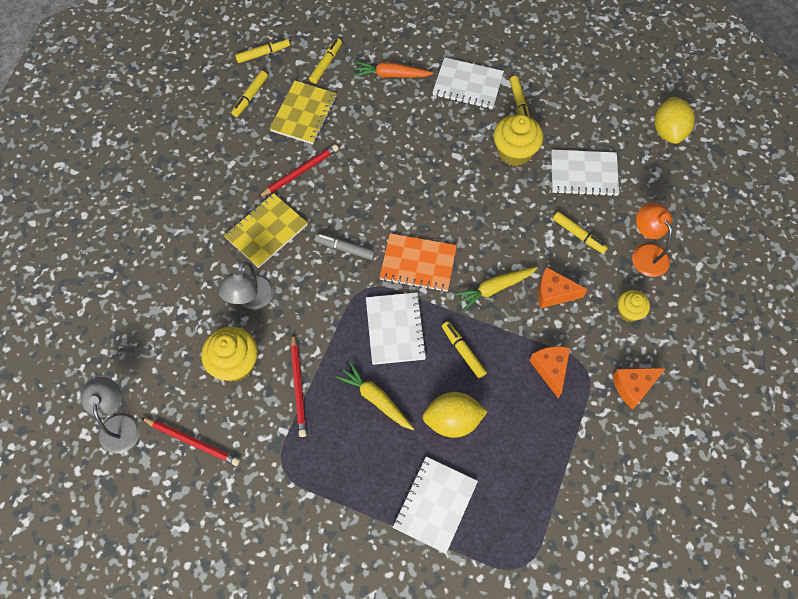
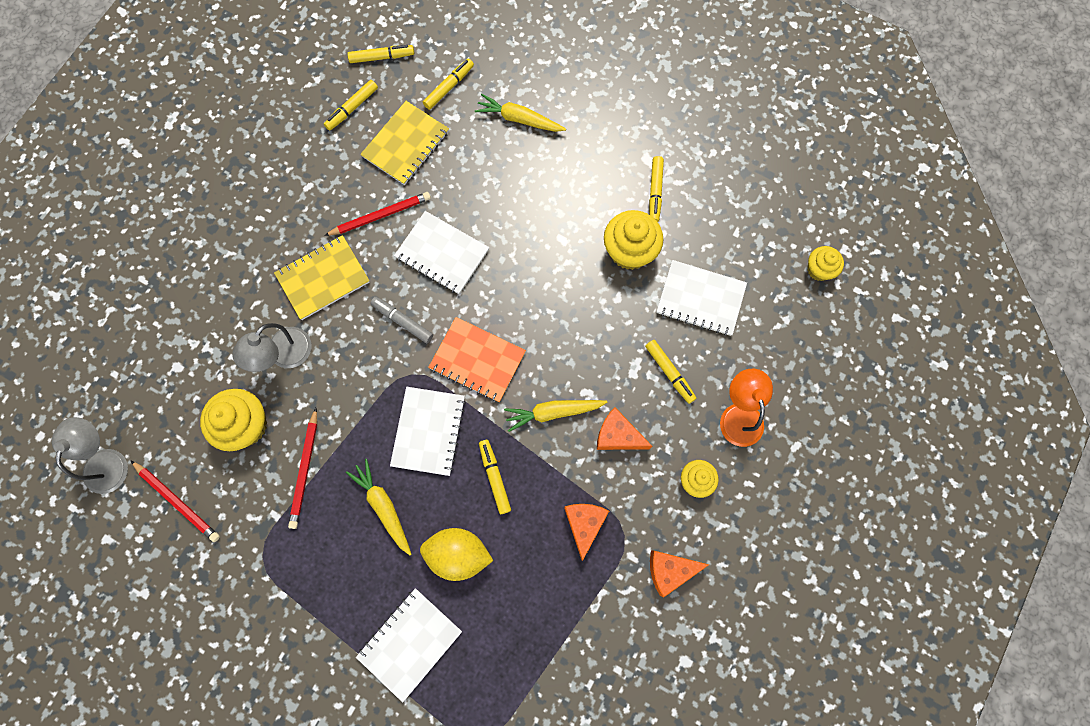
camera: 15 degrees right, 10 degrees up
orange carrot [354,62,433,78] -> yellow carrot [475,94,566,132]
white notebook [432,57,504,109] -> white notebook moved to [394,211,489,294]
yellow lemon [654,97,695,144] -> yellow cupcake [807,246,844,281]

